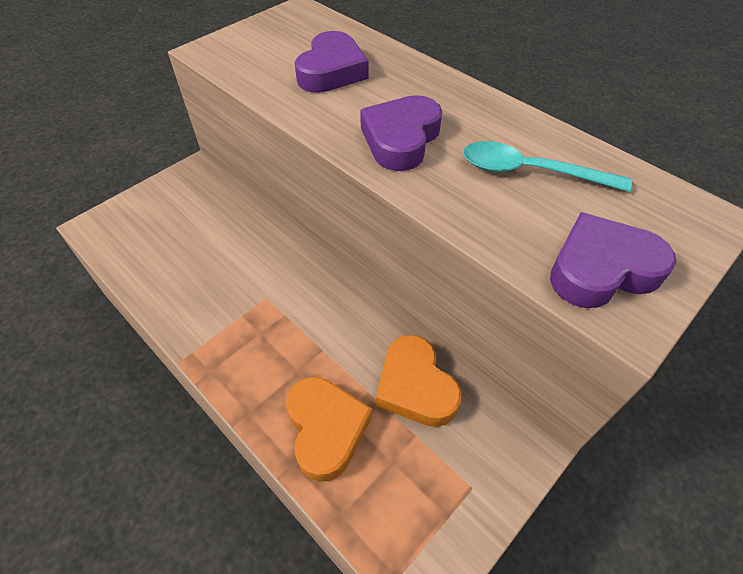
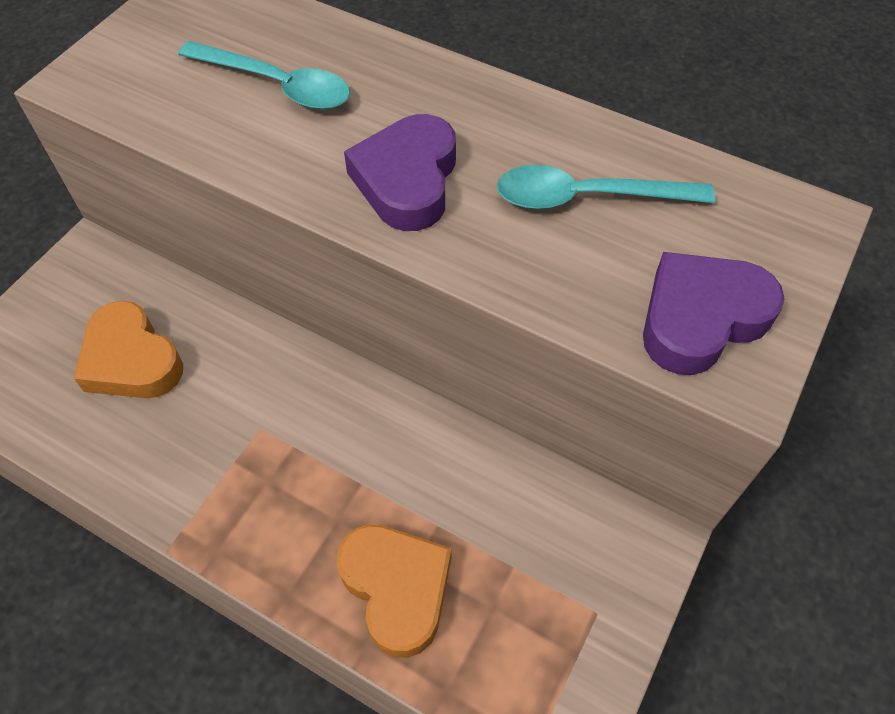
camera: 15 degrees left, 5 degrees up
purple heart [295,31,369,93] -> turquoise spoon [178,41,350,110]
orange heart [376,335,461,427] -> orange heart moved to [74,301,183,398]

